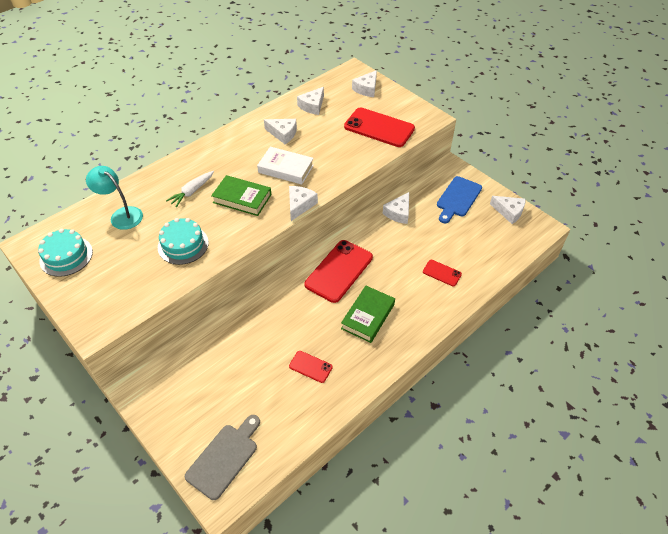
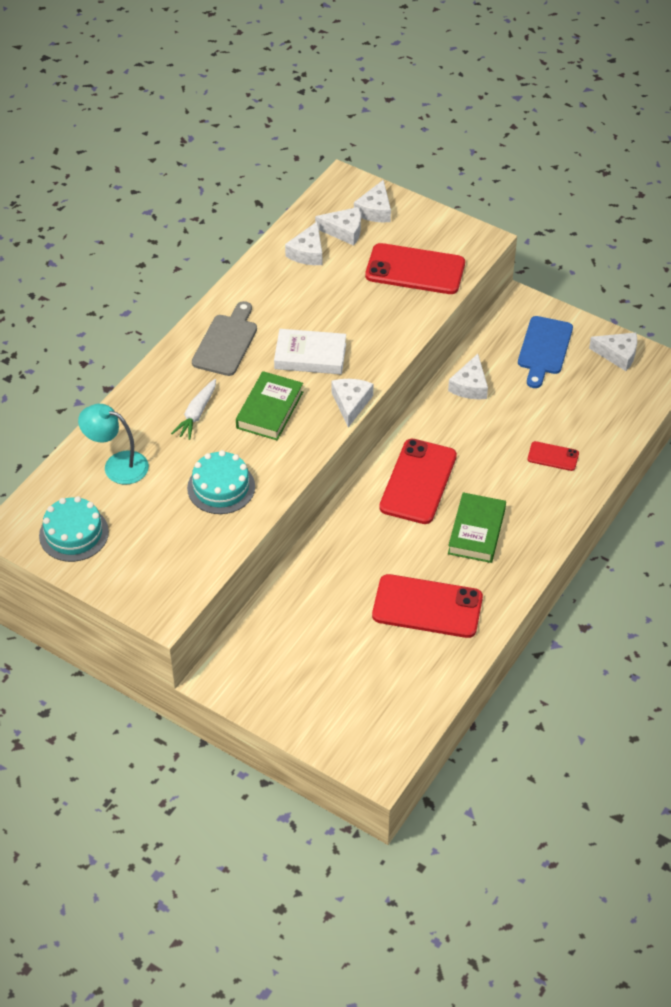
camera: 15 degrees left, 0 degrees up
grey cutting board [185,415,260,500] -> grey cutting board moved to [192,301,257,376]
green book [211,175,271,216] -> green book turned 75 degrees counterclockwise [236,371,303,440]
white cheese [264,119,297,144] -> white cheese moved to [315,207,361,246]
red phone [289,351,333,383] -> red phone [372,574,483,638], size x2.03

